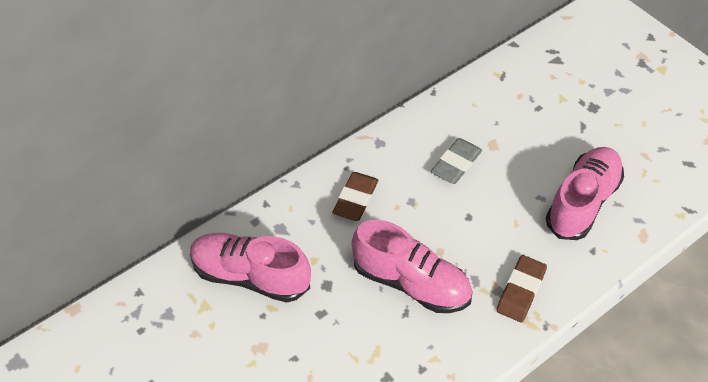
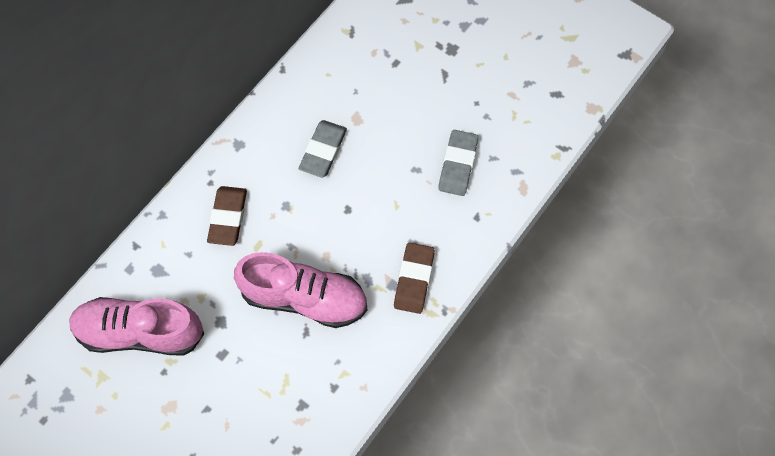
camera: 15 degrees left, 15 degrees up
pink shoe [546,147,624,240] -> grey eraser [438,130,478,196]

